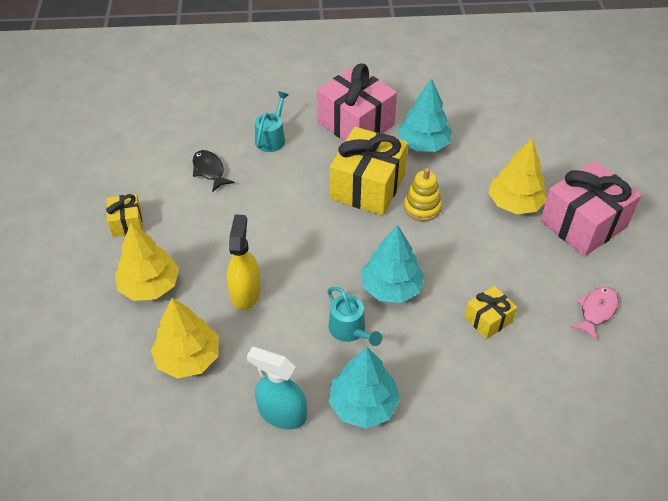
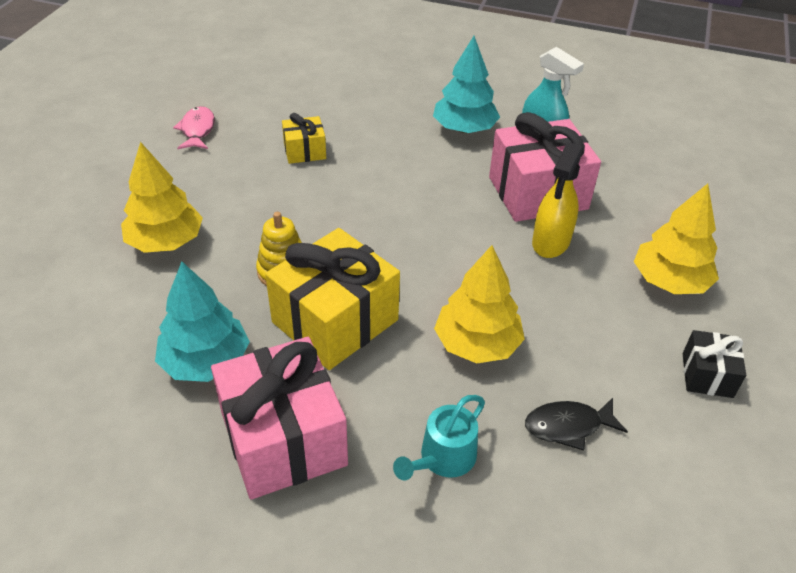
camera: 160 degrees left, 5 degrees down
yellow gift [106,194,143,237] -> black gift [683,330,746,398]
yellow tree [151,298,219,379] -> yellow tree moved to [434,245,525,363]
black fish [193,150,234,192] -> black fish turned 90 degrees clockwise [525,398,628,451]
turquoise watering can [327,287,382,346] -> none
turquoise tree [361,224,425,303] -> none
pink gift [540,161,641,256] -> pink gift moved to [489,112,601,222]
pink fish [570,287,619,341] -> pink fish turned 120 degrees clockwise [173,106,215,149]

